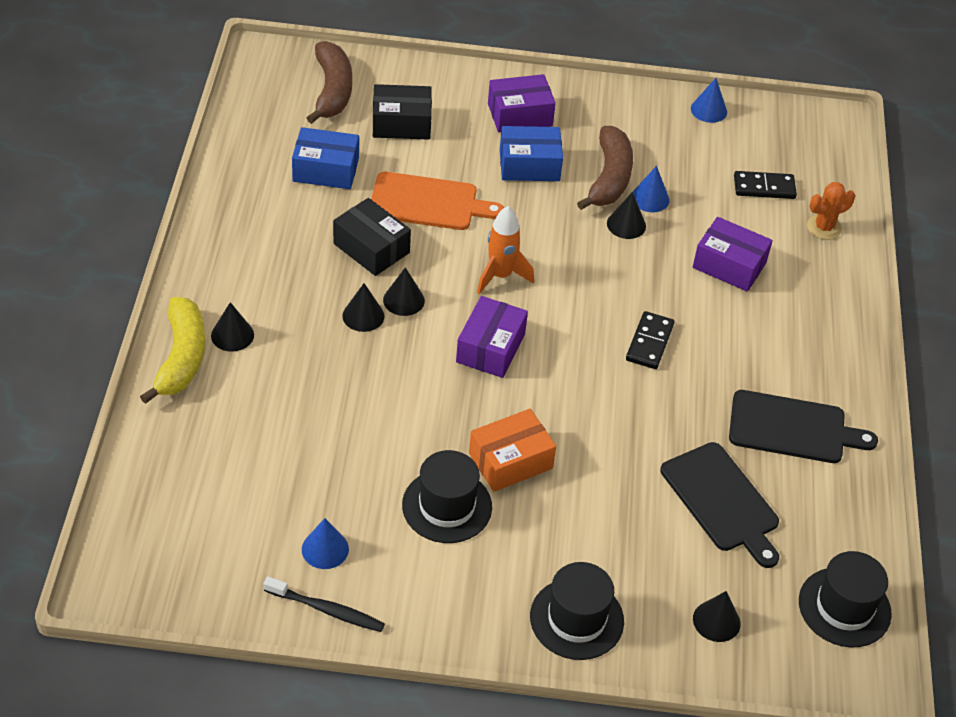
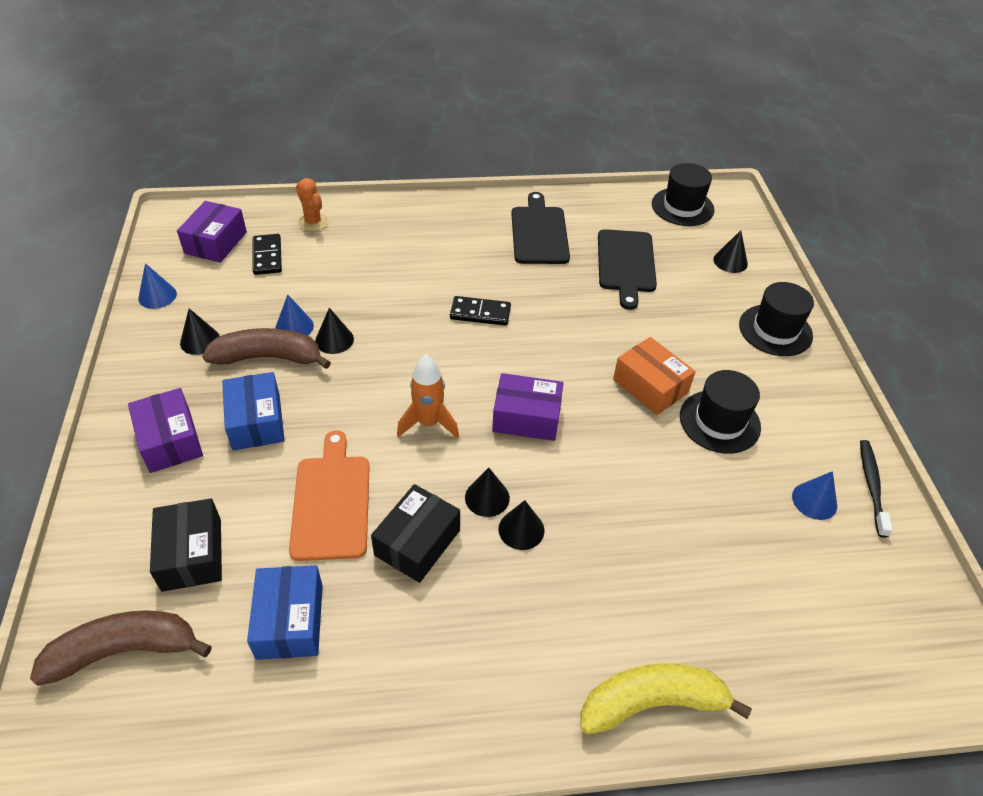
camera: 100 degrees left, 0 degrees up
black cone [211,302,254,352] -> black cone moved to [180,308,219,355]
black cutting board [660,442,779,568] -> black cutting board turned 135 degrees clockwise [598,229,657,310]
purple box [693,217,773,292] -> purple box moved to [177,201,247,263]

